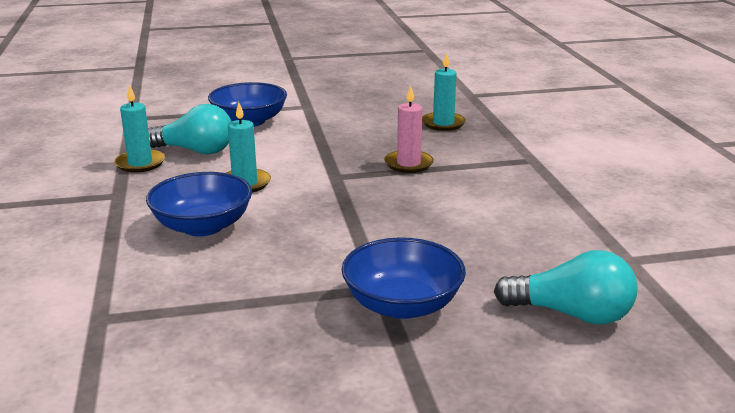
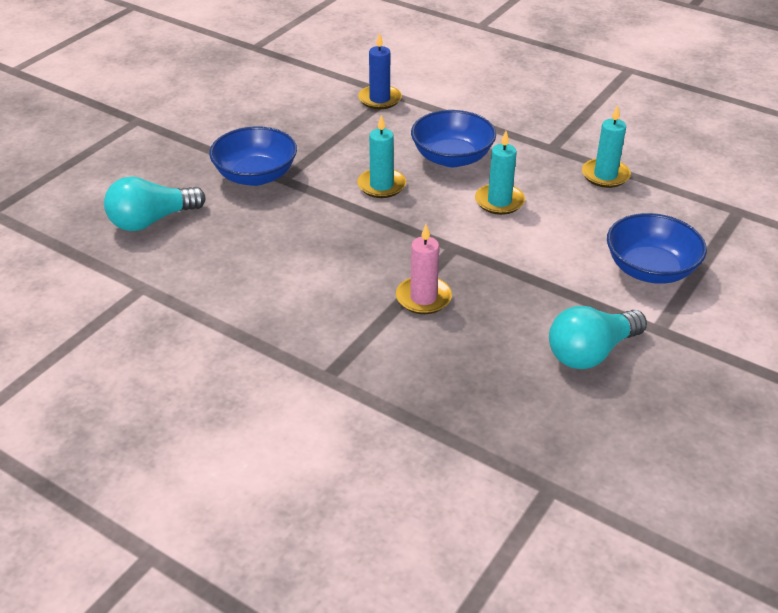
camera: 135 degrees right, 15 degrees up
turquoise light bulb [148,104,232,154] -> turquoise light bulb moved to [549,306,647,369]
turquoise candle [422,52,466,131] -> turquoise candle moved to [357,115,406,198]
none -> blue candle [358,32,402,109]

